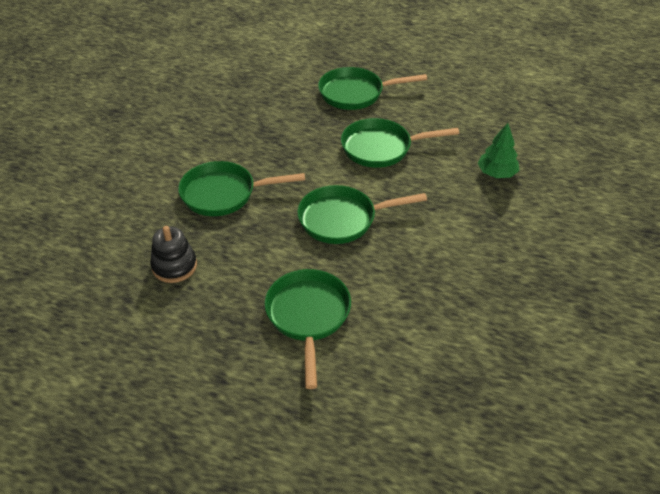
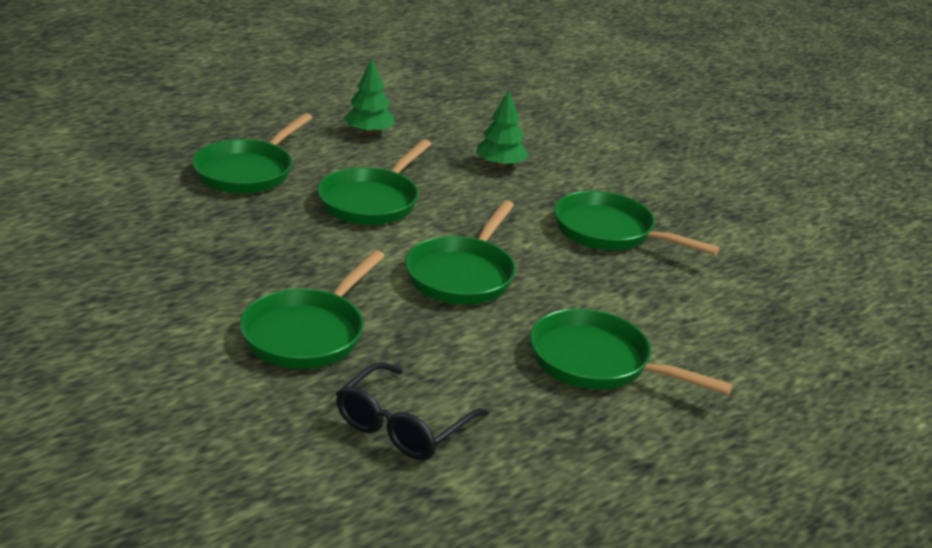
camera: 60 degrees left, 15 degrees down
black stacking toy [150,226,197,283] -> black glasses [336,362,489,460]
none -> green tree [344,59,395,135]
none -> green pan [554,191,720,255]

